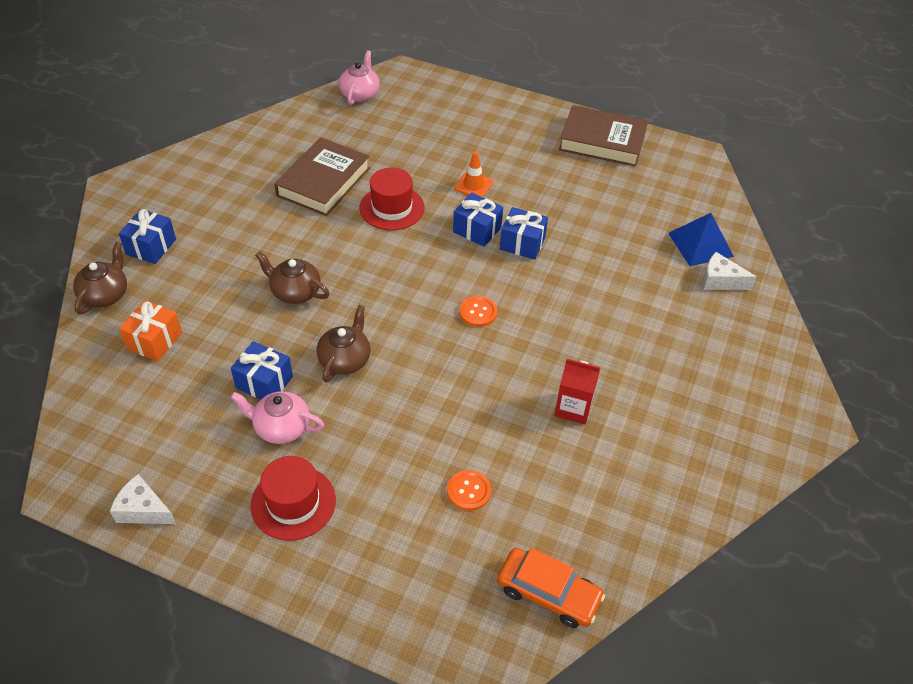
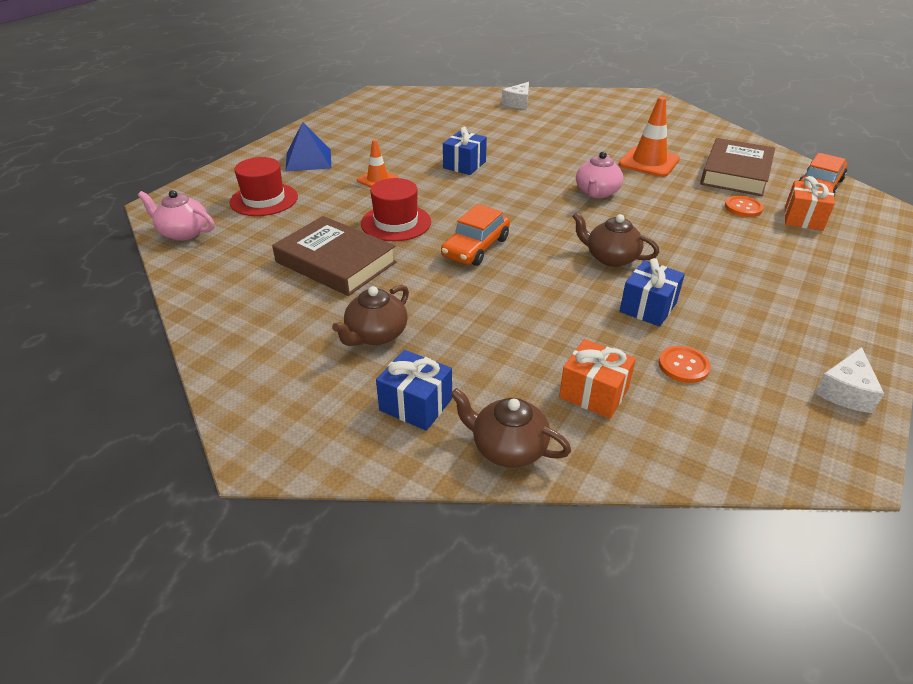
camera: 80 degrees left, 10 degrees down
pink teapot [230,391,324,444] -> pink teapot moved to [576,152,623,198]
red hat [251,456,336,541] -> red hat moved to [229,157,298,216]
brown teapot [255,251,330,304] -> brown teapot moved to [332,285,409,346]
blue gift [453,193,503,247] -> none
orange button [459,296,497,327] -> orange button moved to [658,346,711,383]
red carton [554,359,600,424] -> orange traffic cone [619,97,680,177]
brown book [559,105,648,167] -> brown book moved to [700,138,775,196]
blue pyramid [668,213,734,266] -> blue pyramid moved to [285,122,331,172]
none -> orange car [441,204,510,266]
none -> orange gift [784,176,835,231]

